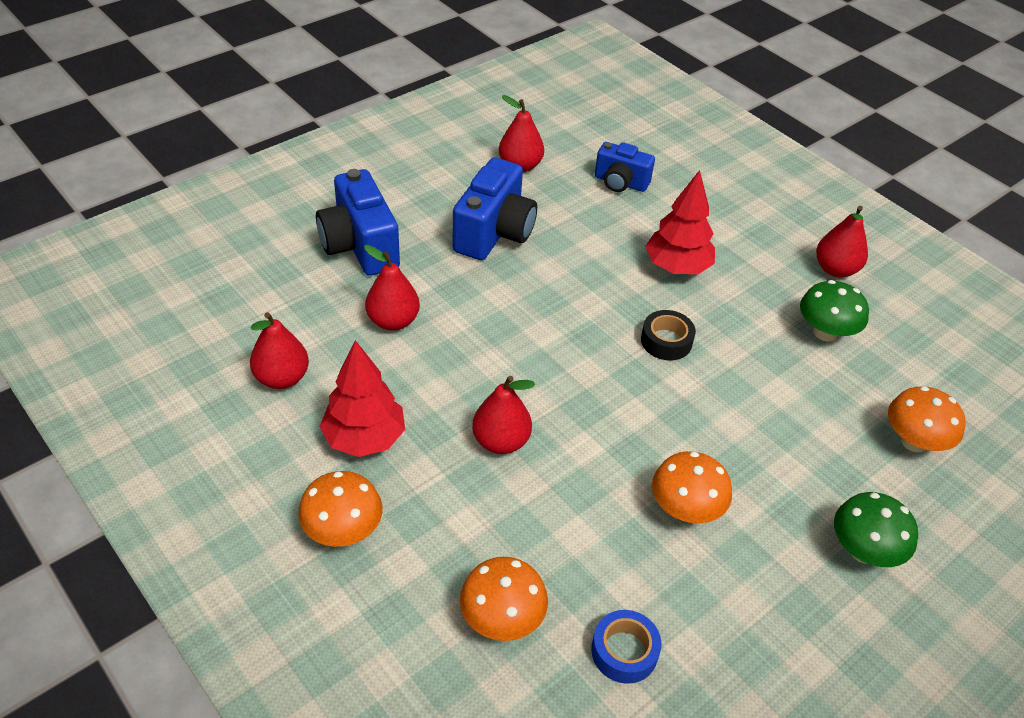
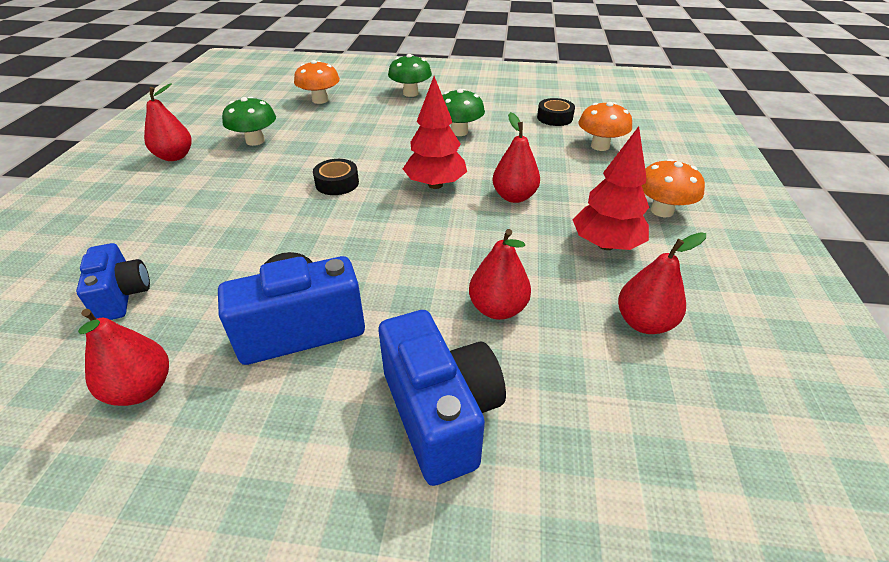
camera: 130 degrees left, 5 degrees down
blue camera [316,169,400,276] -> blue camera turned 45 degrees counterclockwise [379,310,506,486]
blue tape [591,610,662,684] -> black tape [537,98,575,126]
red tree [645,170,715,274] -> red tree moved to [403,76,467,189]
orange mushroom [652,451,732,523] -> green mushroom [442,89,485,136]

